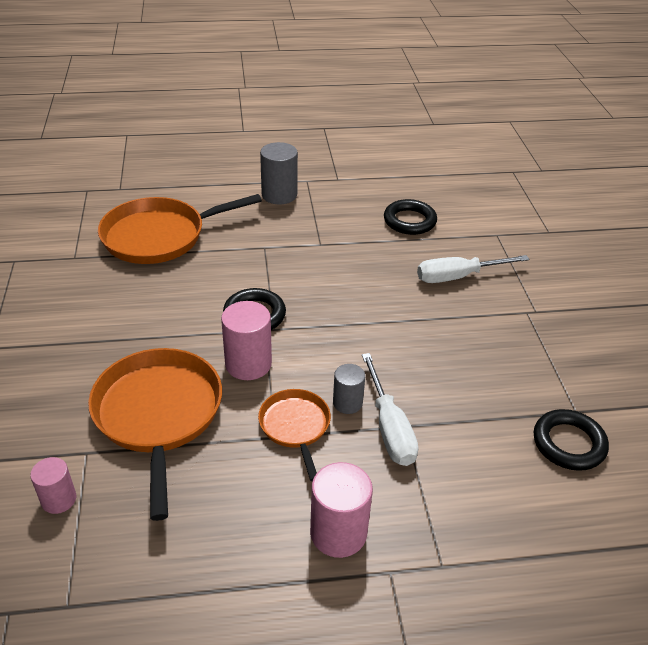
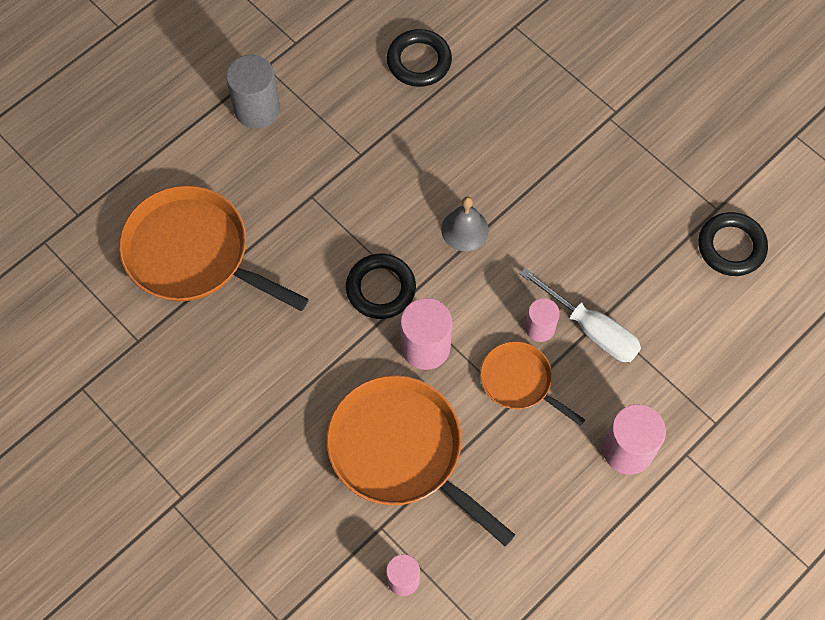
camera: 35 degrees left, 25 degrees up
orange pan [98,194,262,264] -> orange pan turned 90 degrees clockwise [119,185,309,311]
grey cylinder [333,364,365,414] -> pink cylinder [525,298,560,342]
white screwdriver [417,255,530,283] -> none
none -> grey bell [441,196,489,251]

